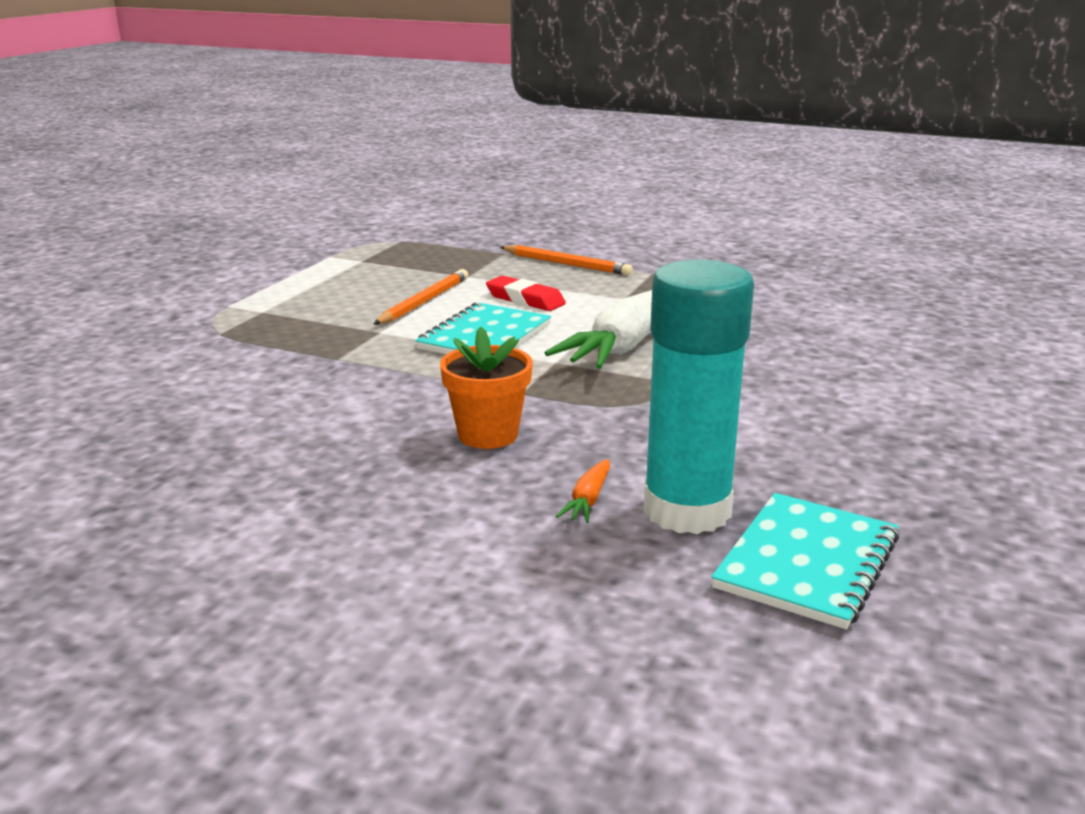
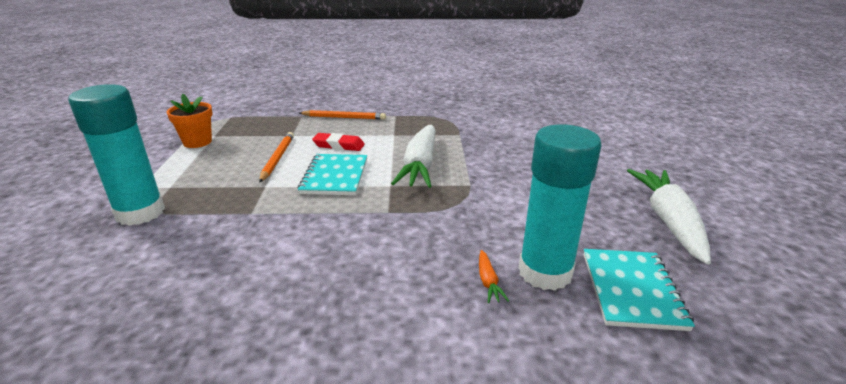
camera: 25 degrees left, 5 degrees up
orange flower pot [440,327,533,449] -> orange flower pot moved to [166,94,212,148]
none -> turquoise glue stick [68,84,165,226]
none -> white carrot [627,169,711,265]

